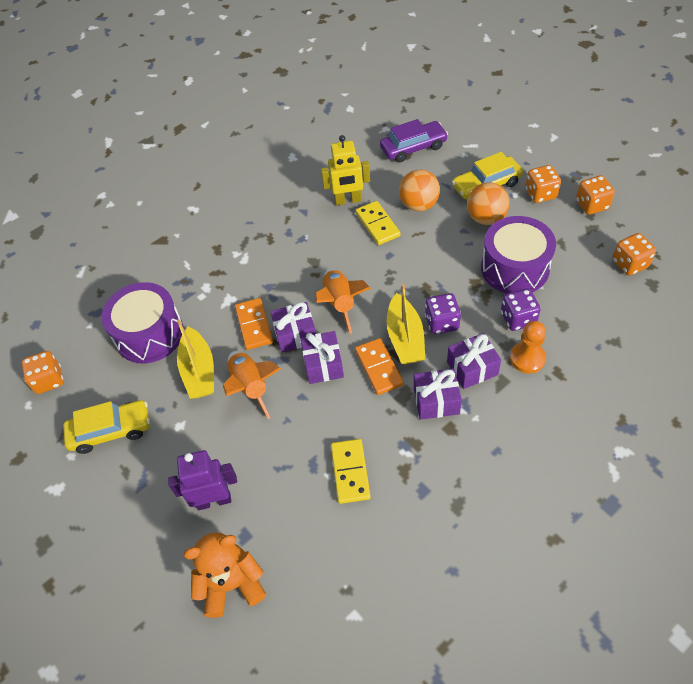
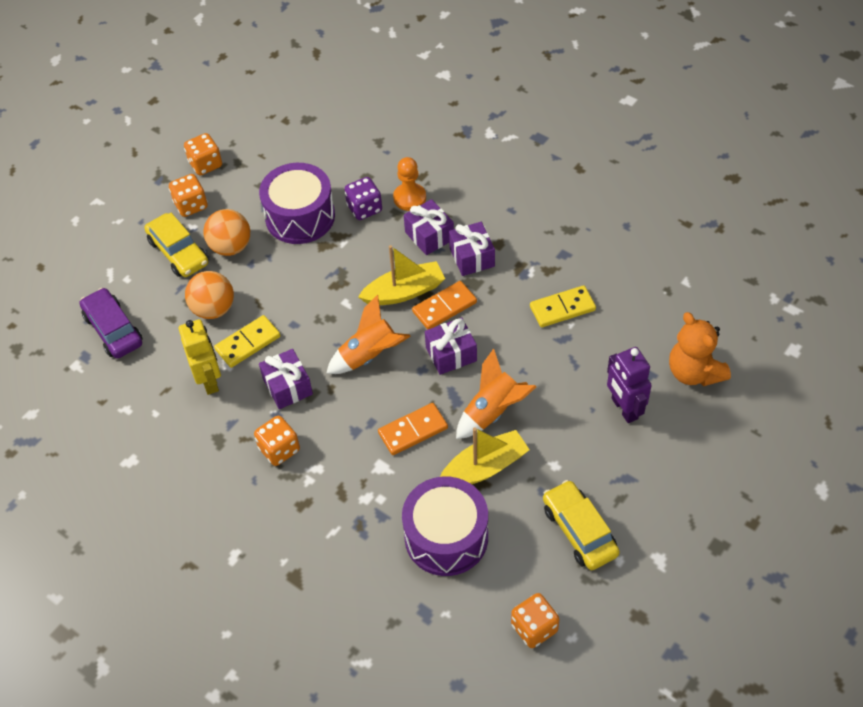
camera: 105 degrees left, 0 degrees up
purple gift [270,302,316,353] -> purple gift moved to [259,349,313,409]
purple dice [425,293,461,334] -> none
orange dice [612,233,656,276] -> orange dice moved to [254,416,300,466]

